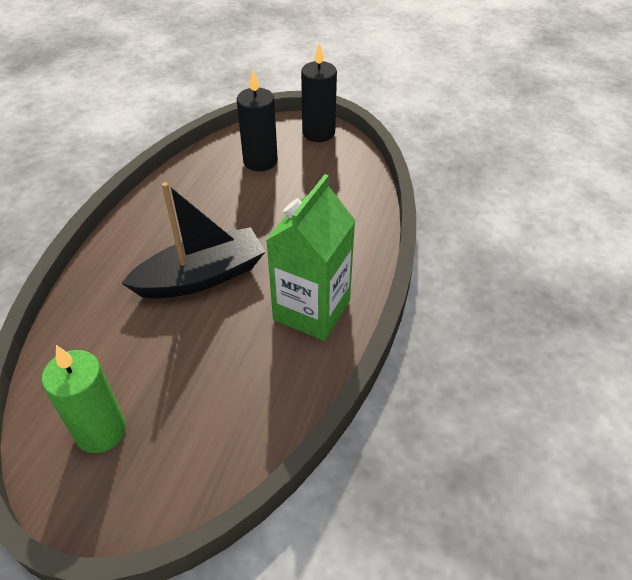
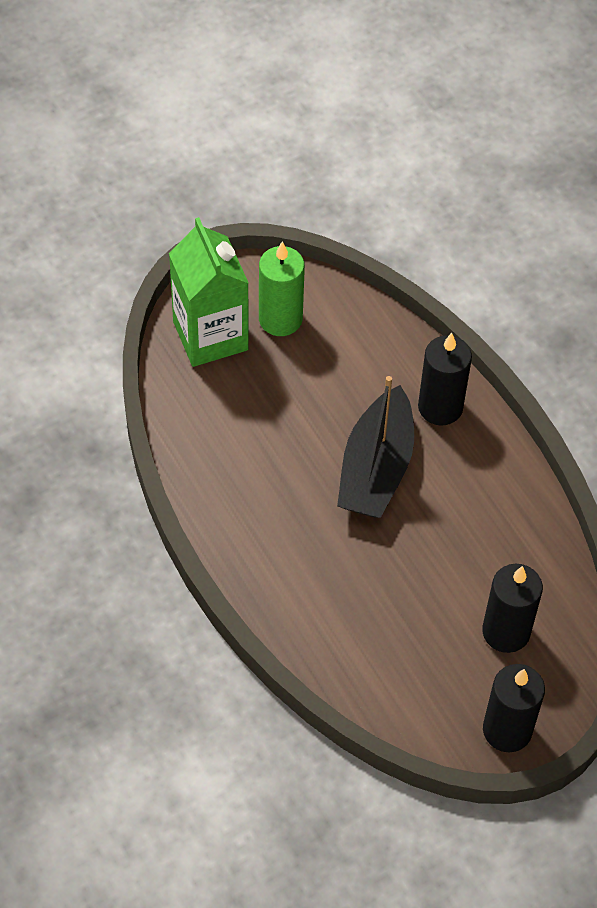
camera: 130 degrees right, 10 degrees up
green carton [266,174,356,341] -> green carton moved to [169,217,249,367]
none -> black candle [418,333,472,426]

